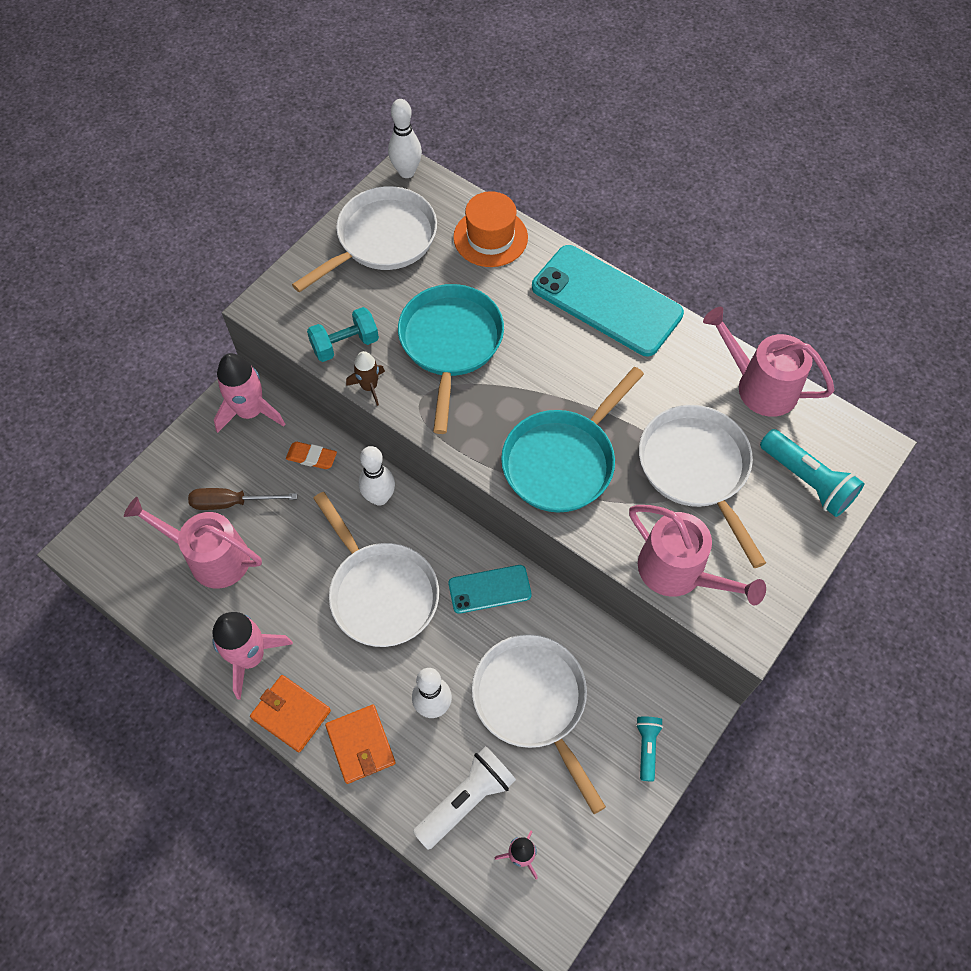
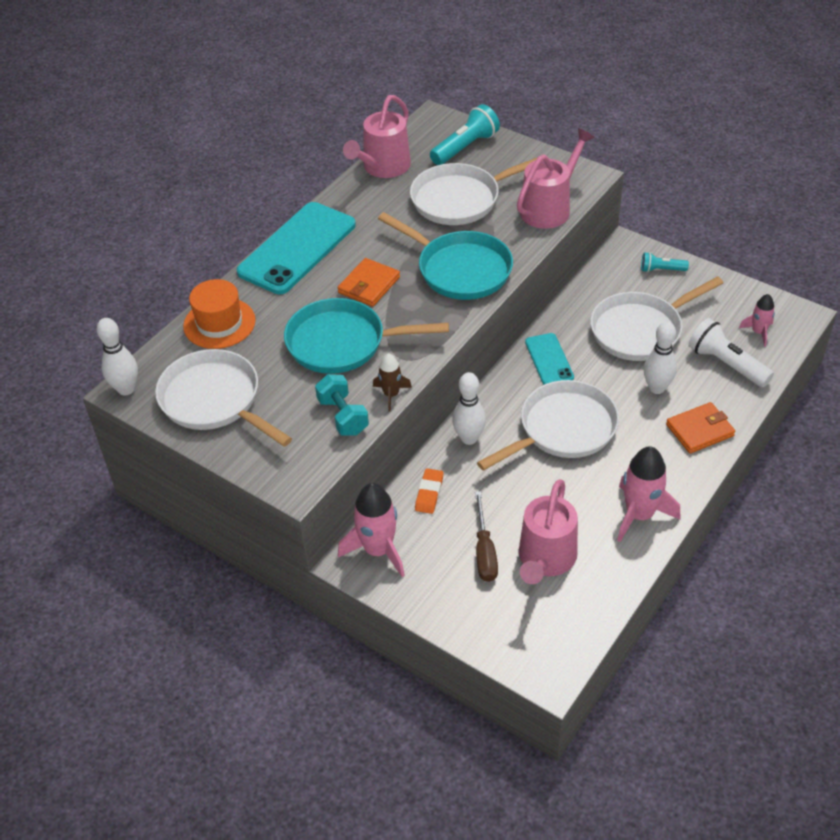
camera: 90 degrees left, 15 degrees down
orange wallet [250,675,331,753] -> orange wallet moved to [338,258,400,307]

